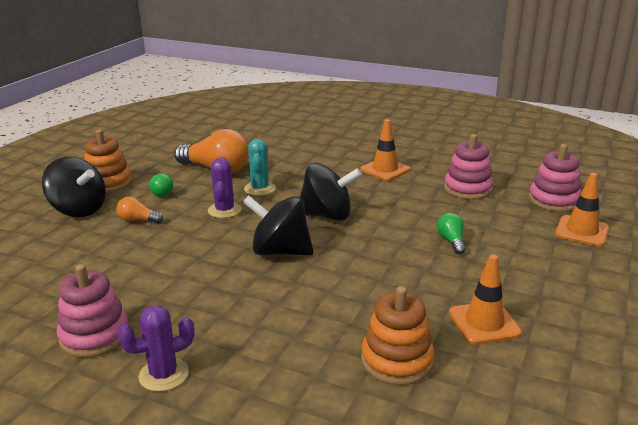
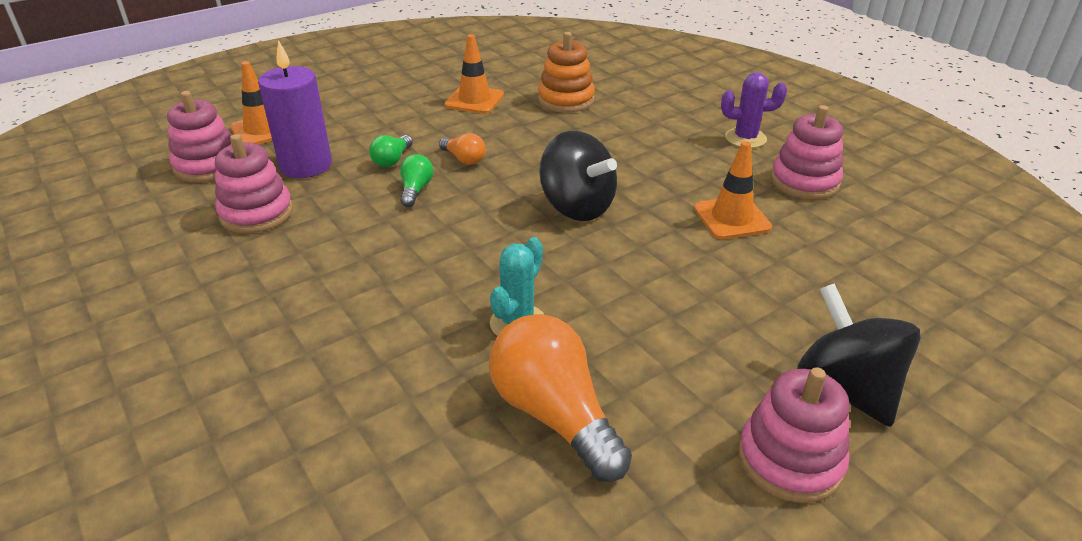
camera: 150 degrees left, 10 degrees up
orange stacking toy [84,130,132,193] -> pink stacking toy [738,367,850,503]
orange light bulb [116,197,163,223] -> orange light bulb moved to [439,133,486,165]
green light bulb [149,174,173,197] -> green light bulb moved to [400,154,434,207]
purple cactus [208,157,242,218] -> none
black spinning top [300,163,362,221] -> none
orange traffic cone [360,119,410,181] -> orange traffic cone moved to [694,141,772,239]
none -> purple candle [258,40,332,178]

